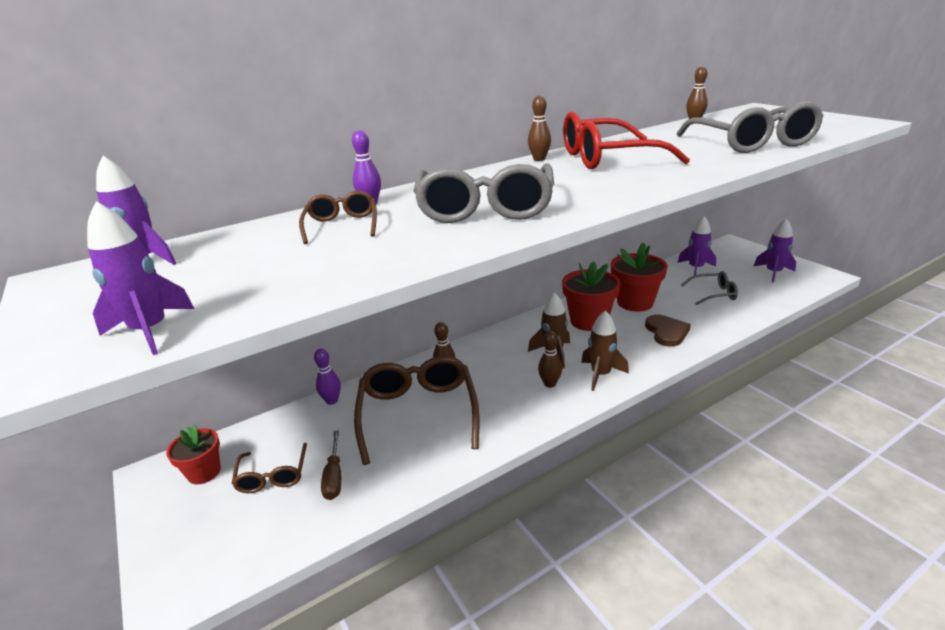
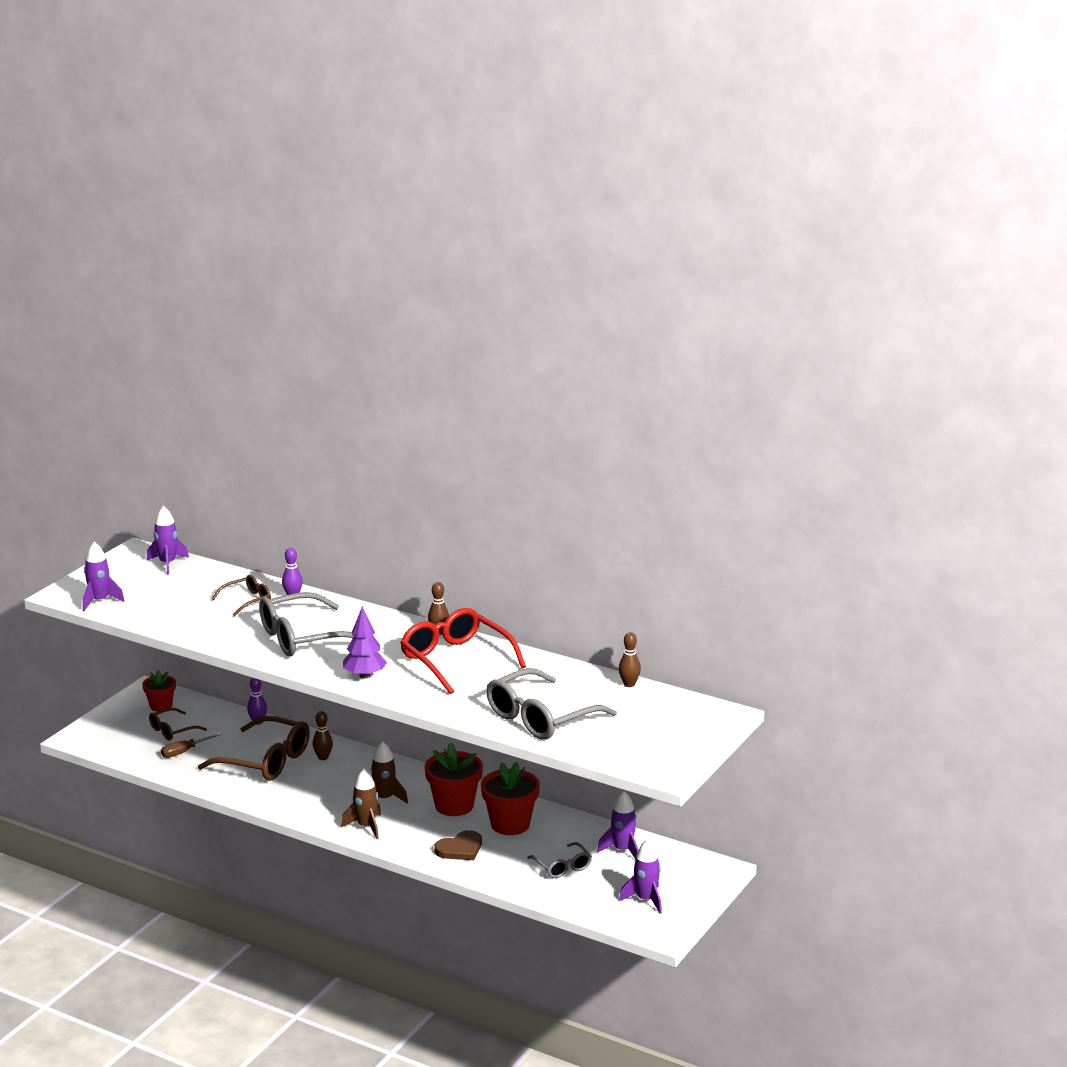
camera: 60 degrees right, 5 degrees down
brown glasses [354,356,480,465] -> brown glasses turned 60 degrees clockwise [198,716,310,781]
brown bowling pin [538,331,562,388] -> none
none -> purple tree [343,607,387,679]

